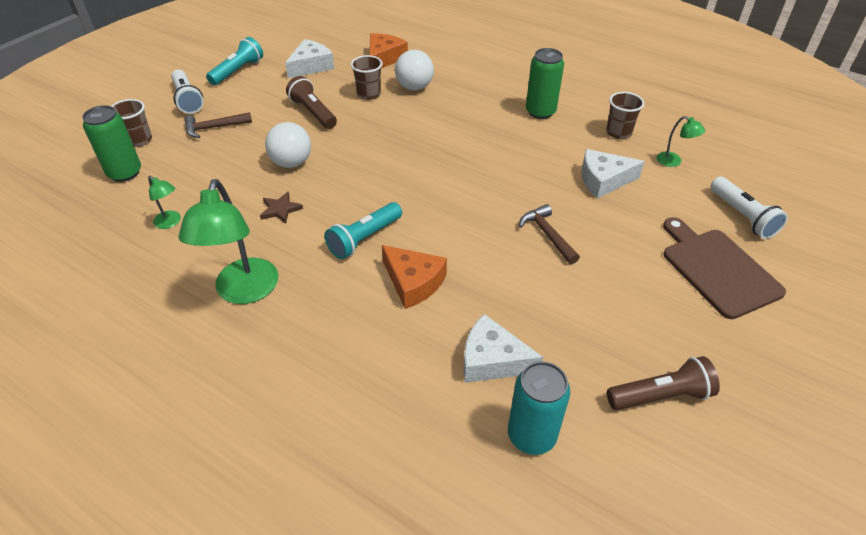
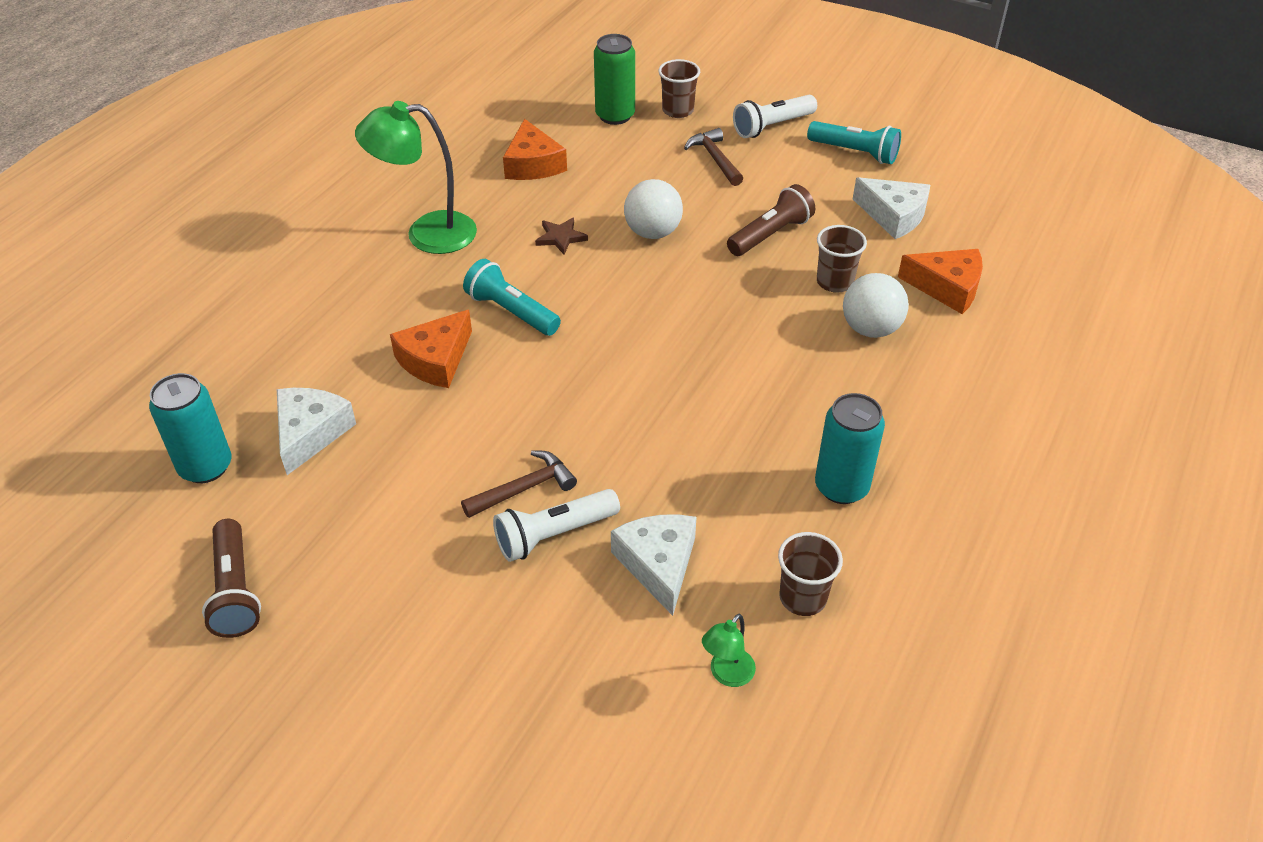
camera: 85 degrees right, 0 degrees up
green lamp [148,176,181,229] -> orange cheese [503,119,567,180]
green can [526,48,564,119] -> turquoise can [815,393,885,504]
brown cutting board [663,217,786,319] -> none
white flashlight [710,177,788,239] -> white flashlight moved to [493,489,620,562]

